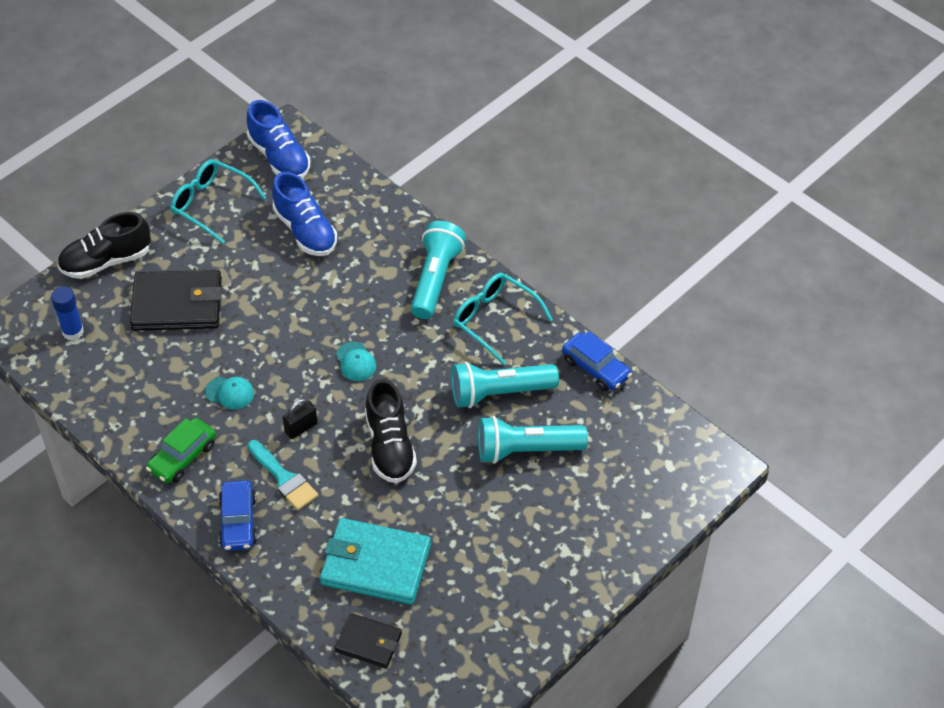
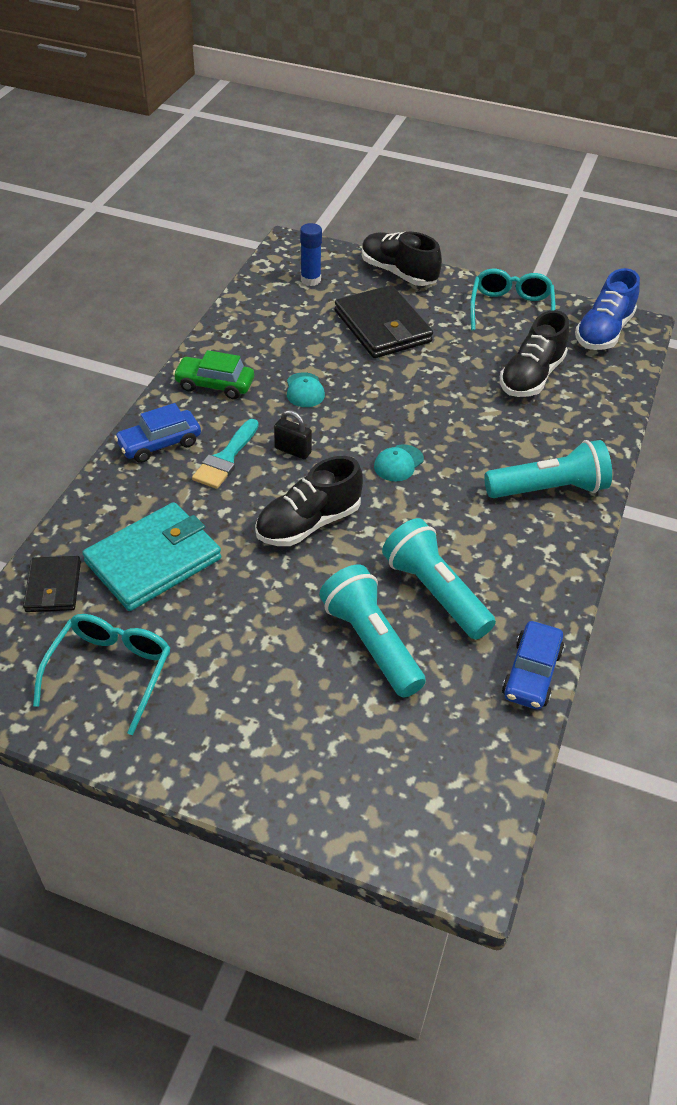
camera: 65 degrees right, 5 degrees down
blue shoe [272,172,337,256] -> black shoe [500,310,569,397]
turquoise wallet [320,518,431,605] -> turquoise wallet turned 60 degrees clockwise [82,502,221,611]
turquoise glasses [453,273,553,365] -> turquoise glasses moved to [33,614,171,735]

